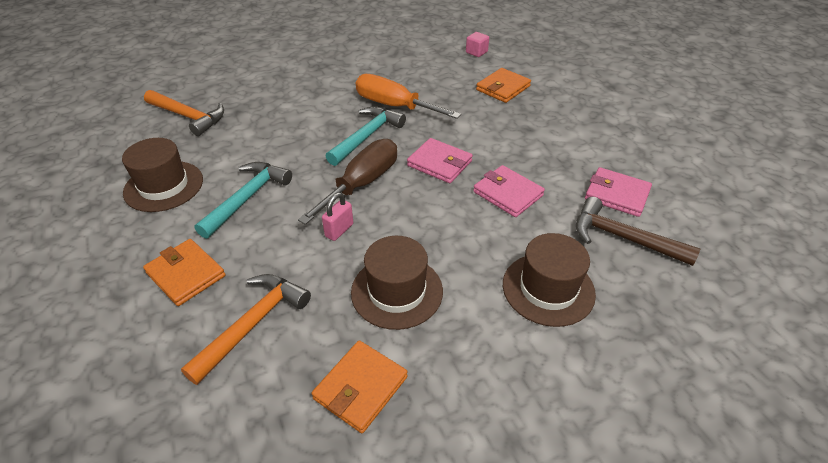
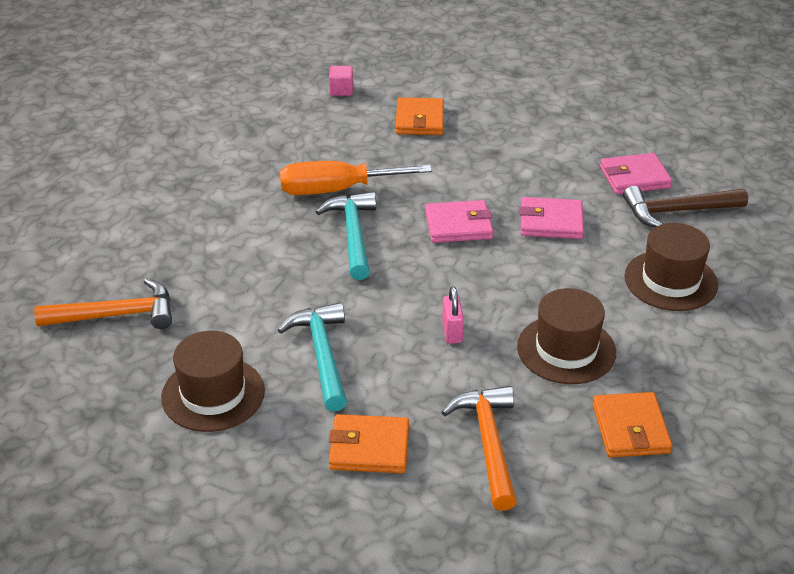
camera: 40 degrees left, 5 degrees down
brown screwdriver [298,139,397,225] -> none

